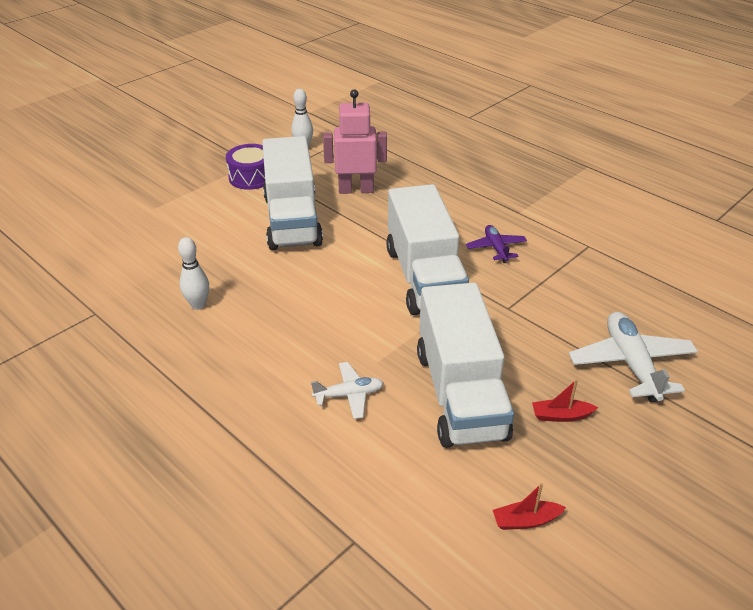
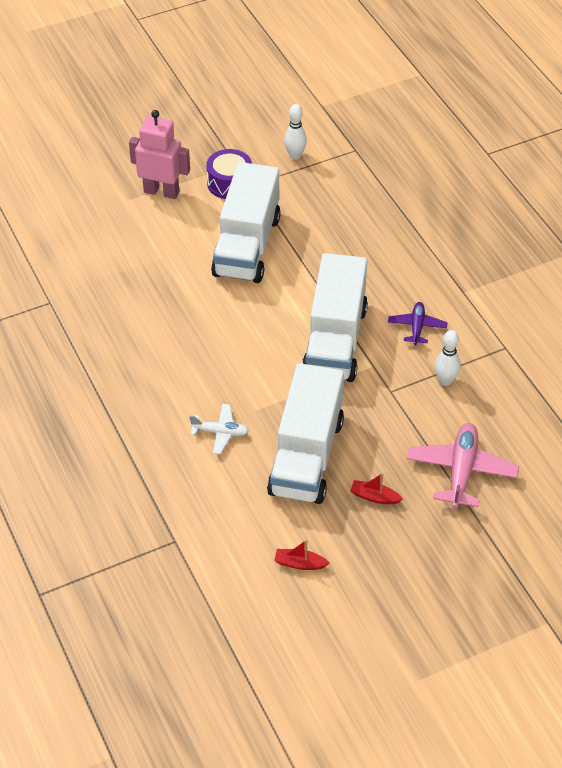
camera: 20 degrees right, 10 degrees up
white bowling pin [178,237,209,310] -> white bowling pin moved to [435,330,461,386]
pink robot [323,89,387,194] -> pink robot moved to [129,110,190,199]
white plane [569,312,698,402] -> pink plane [407,423,519,508]

